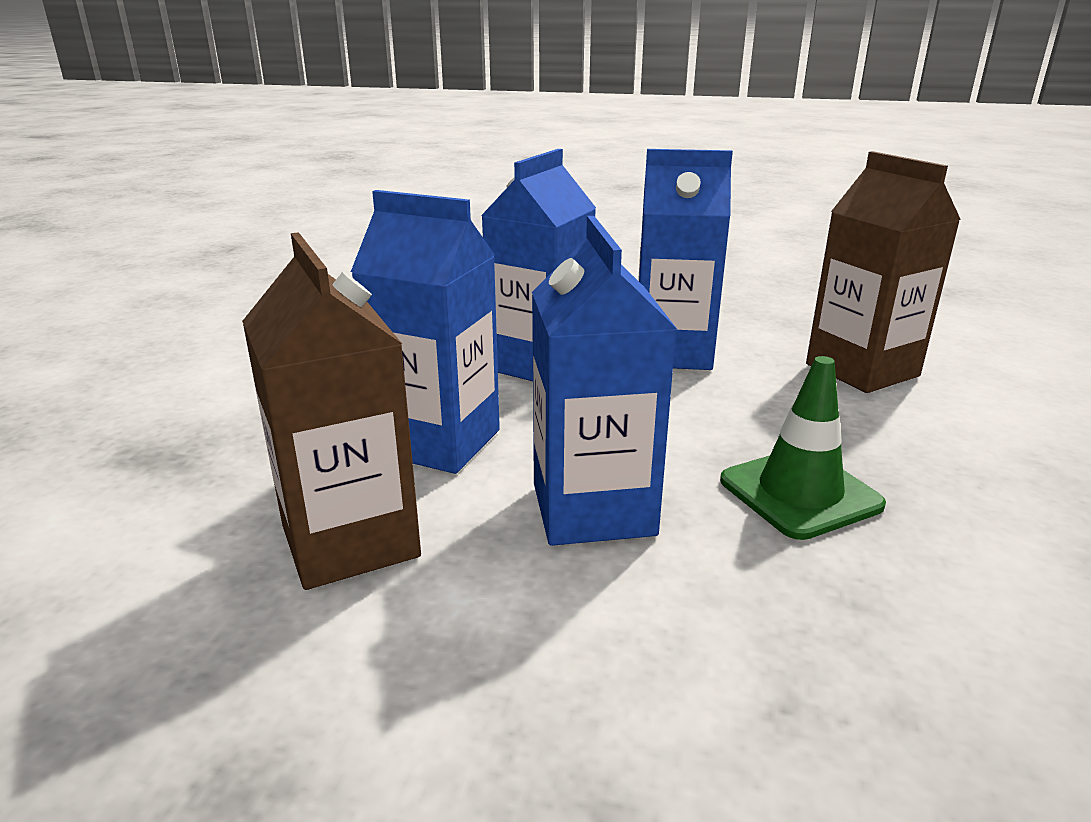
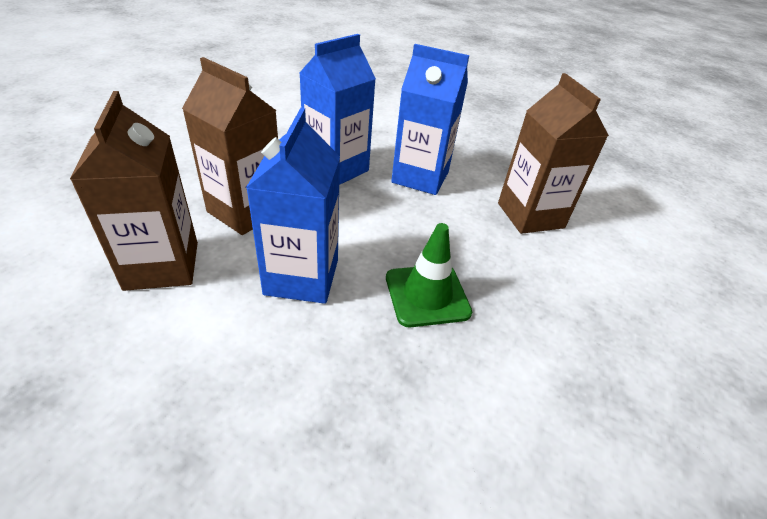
camera: 10 degrees right, 15 degrees up
blue carton [351,190,500,474] -> brown carton [182,57,278,235]

